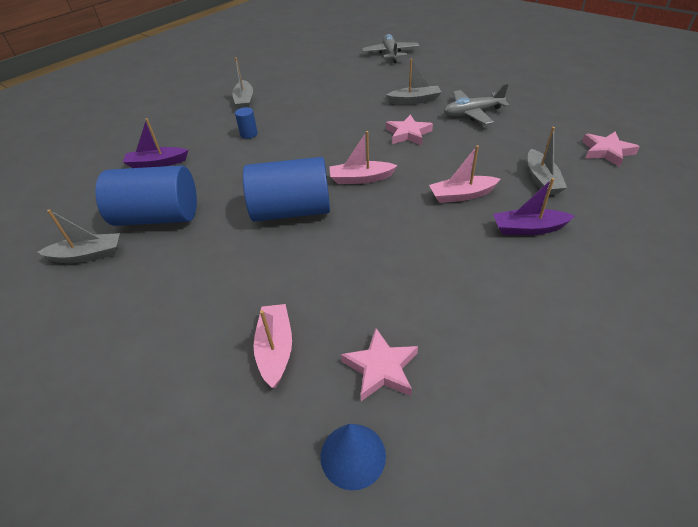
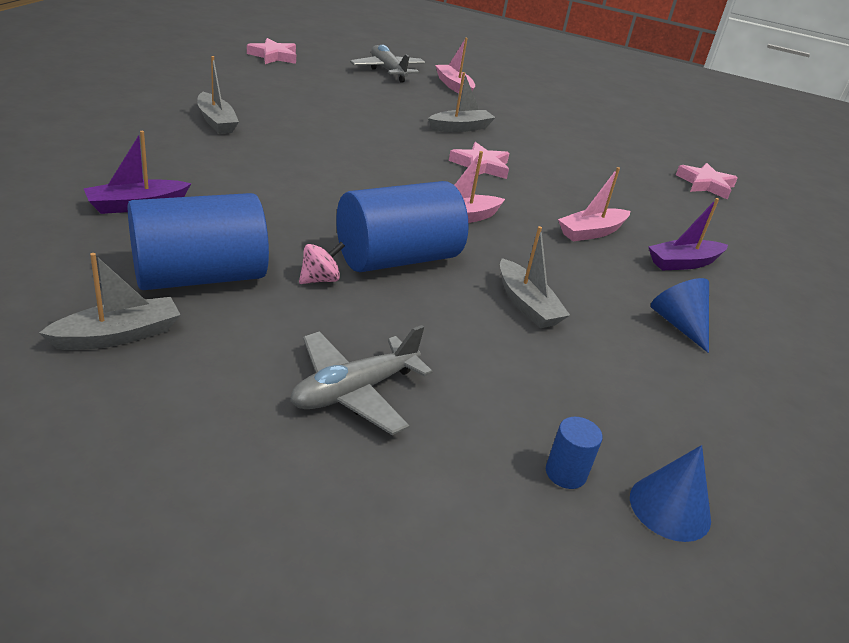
camera: 30 degrees left, 10 degrees down
blue cylinder [235,107,258,139] -> blue cylinder moved to [546,417,603,489]
pink boat [254,304,292,388] -> pink boat moved to [435,37,475,95]
pink star [341,328,418,401] -> pink star moved to [247,38,296,64]
grey plane [444,83,510,125] -> grey plane moved to [290,325,433,435]
grey boat [528,127,567,195] -> grey boat moved to [500,226,570,328]
none -> pink spinning top [299,242,345,284]
none -> blue cone [651,278,709,353]

